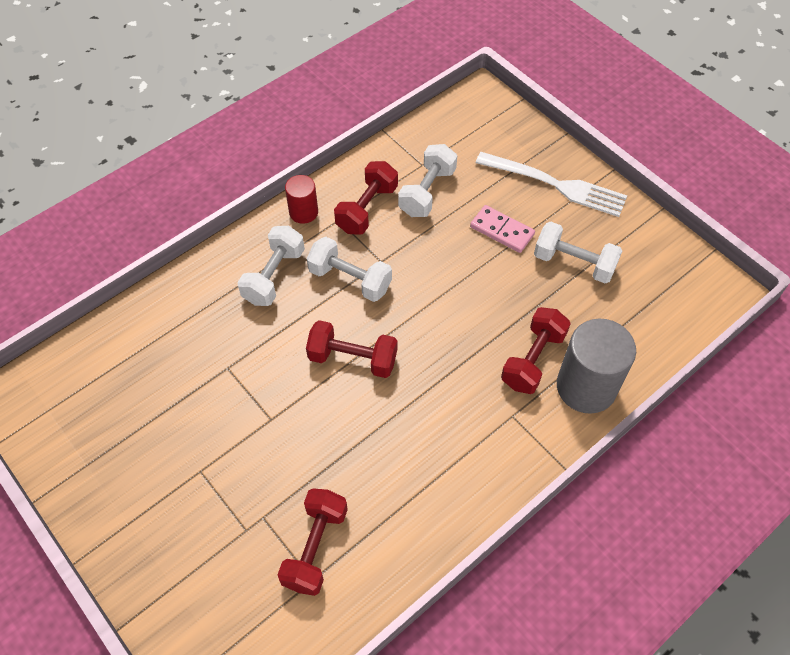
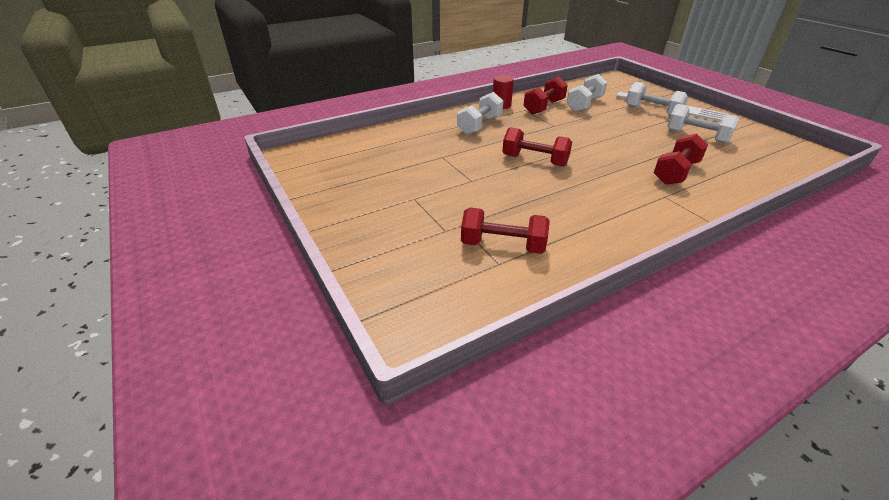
camera: 10 degrees right, 20 degrees down
red dumbbell [277,488,348,596] -> red dumbbell turned 75 degrees clockwise [461,208,550,254]
white dumbbell [307,237,392,302] -> white dumbbell moved to [626,82,688,116]
pink domino [470,205,535,253] -> none
grey cylinder [557,319,636,414] -> none

